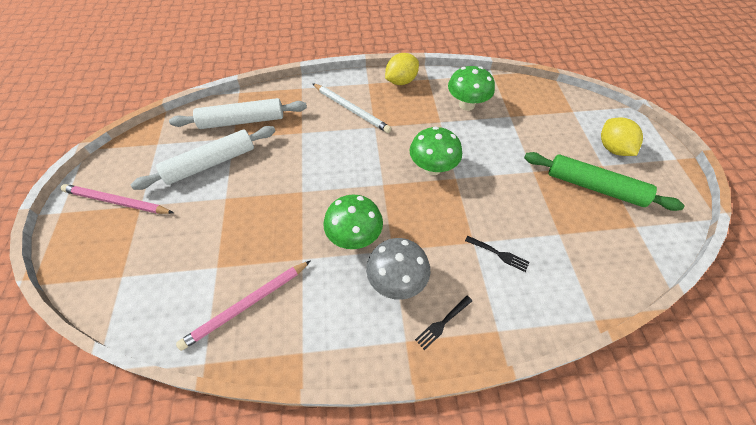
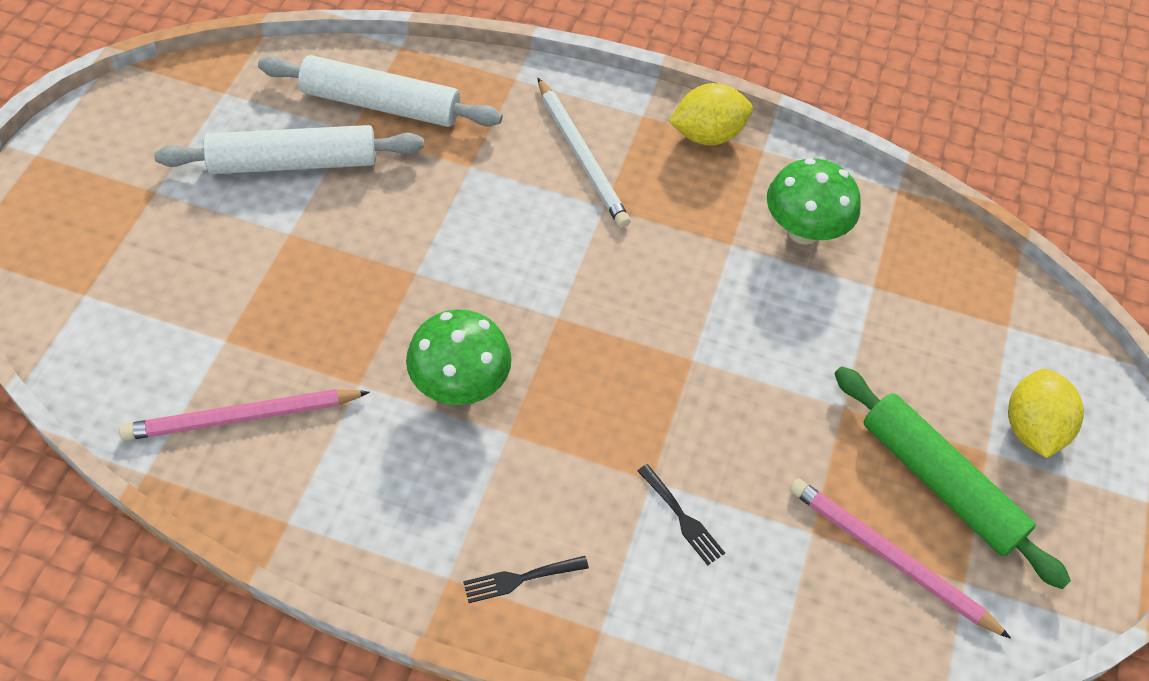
camera: 20 degrees right, 0 degrees up
pink pencil [61,184,174,214] -> pink pencil moved to [790,478,1011,639]
grey mushroom [366,238,430,300] -> none
green mushroom [410,126,462,175] -> none

